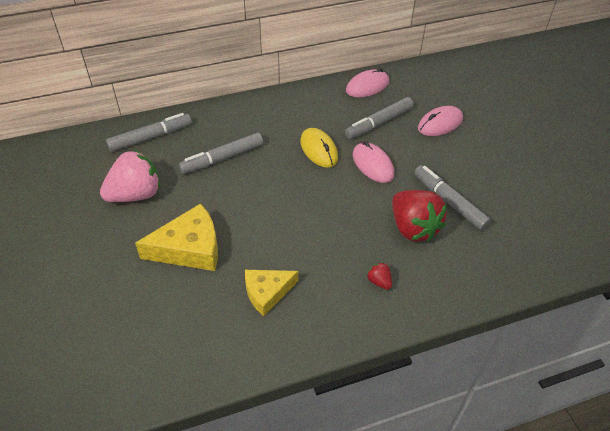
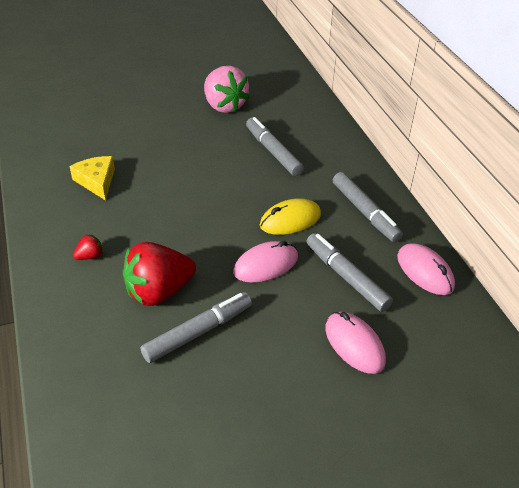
camera: 90 degrees right, 5 degrees down
grey marker [106,113,192,152] -> grey marker moved to [333,172,403,242]
yellow cheese [135,204,218,271] -> none

